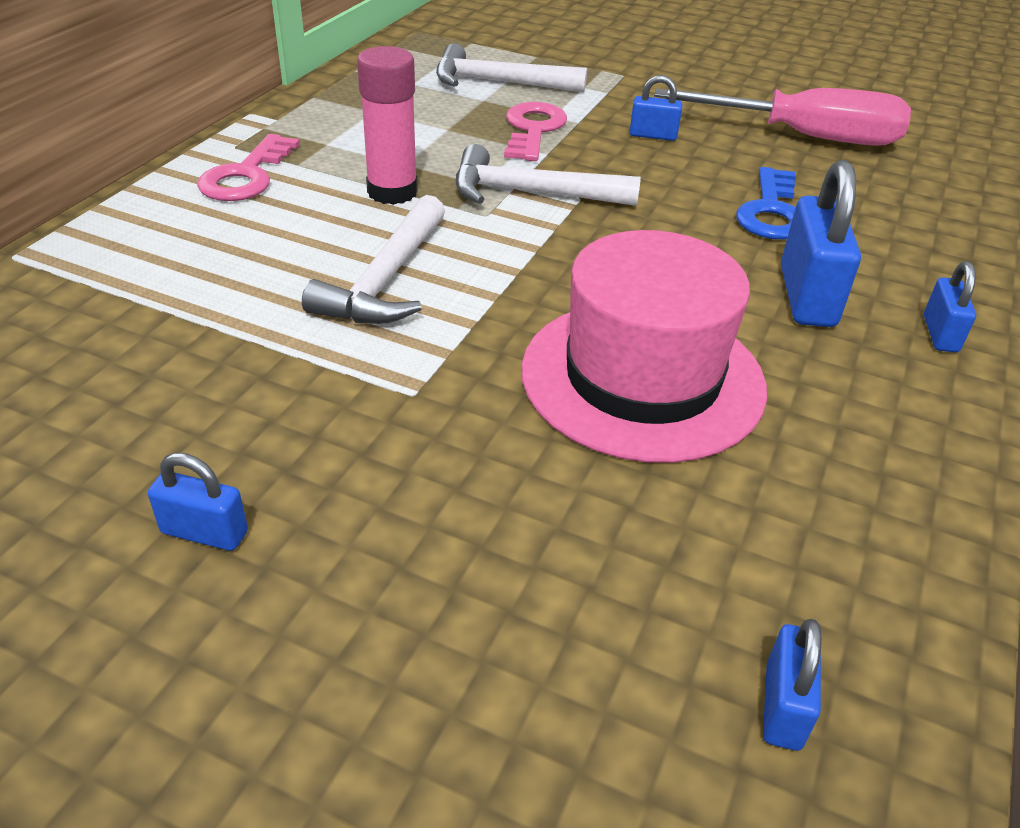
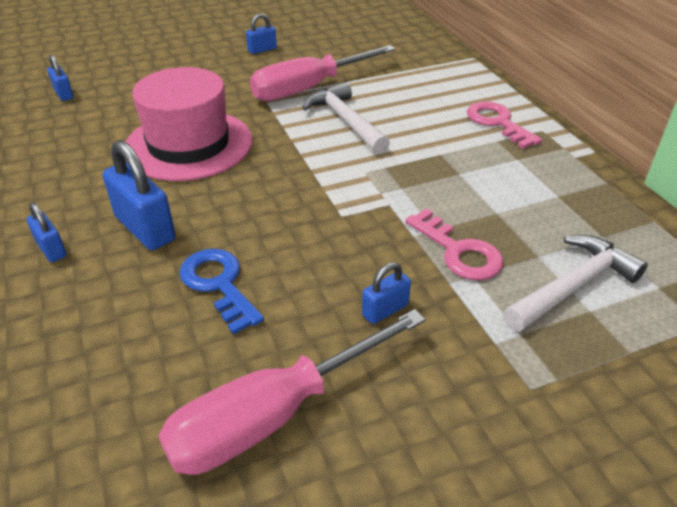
camera: 135 degrees right, 0 degrees up
pink glue stick [357,46,418,205] -> none
white hammer [456,144,641,206] -> none
none -> pink screwdriver [250,45,396,101]

